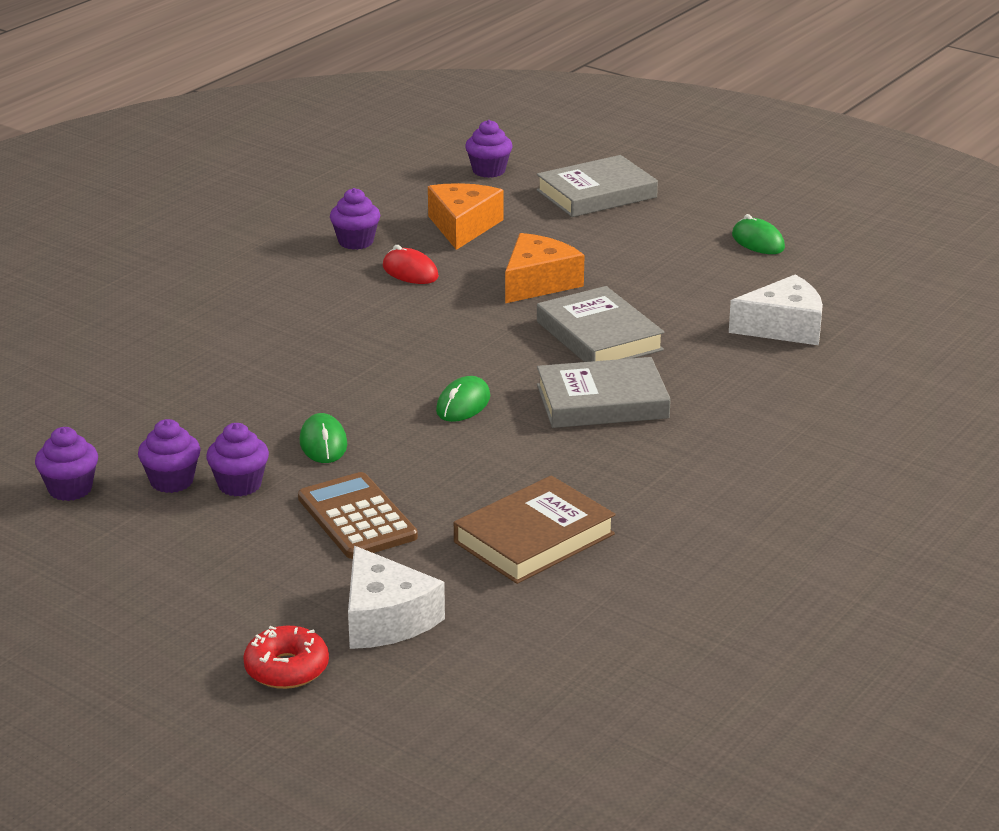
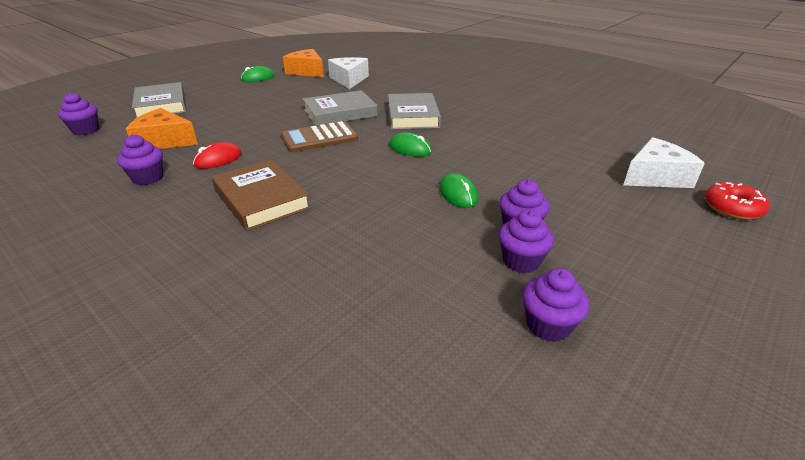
camera: 85 degrees left, 5 degrees up
brown calculator [298,472,418,559] -> brown calculator moved to [281,121,358,152]
green mouse [300,413,347,463] -> green mouse turned 75 degrees clockwise [439,173,478,208]
brown book [454,475,615,584] -> brown book moved to [212,159,311,231]
orange cheese [505,233,584,303] -> orange cheese moved to [283,49,324,77]

